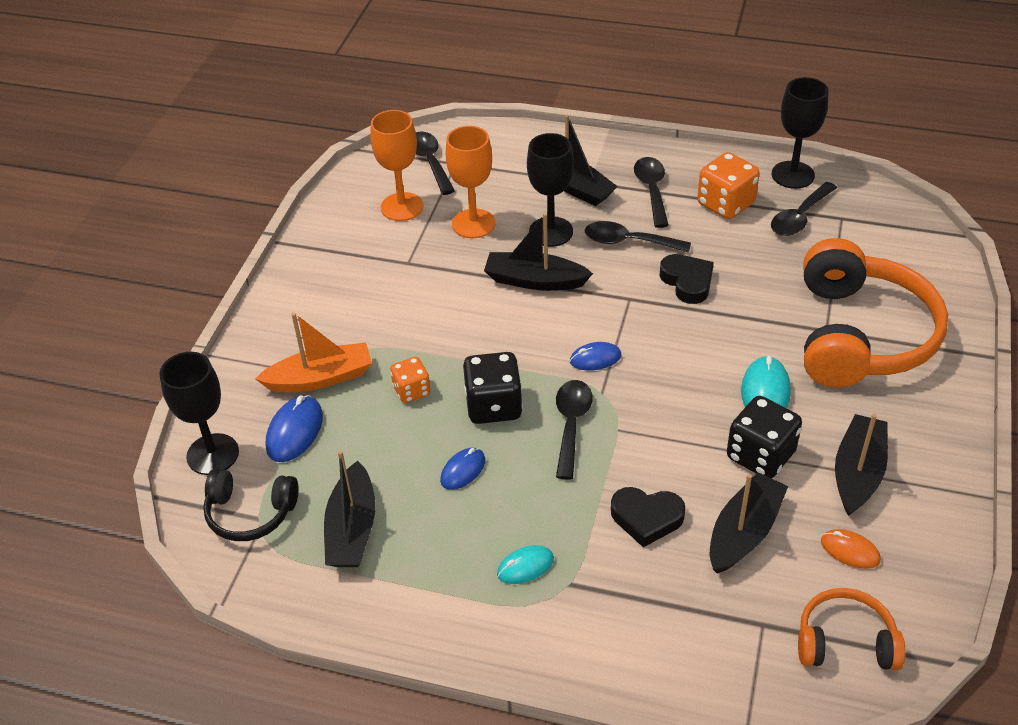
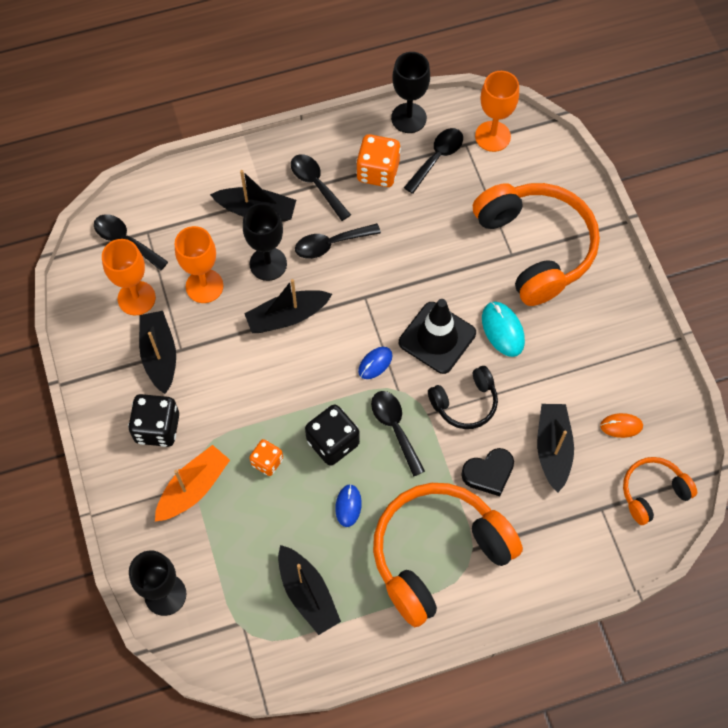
camera: 35 degrees left, 20 degrees up
black headphones [203,469,299,541] -> black headphones moved to [428,366,498,429]
blue mouse [266,395,323,462] -> none
turquoise mouse [497,545,554,584] -> orange headphones [373,483,523,627]
black heart [660,254,714,304] -> none
black dice [727,396,802,478] -> black dice moved to [128,394,179,447]
black spoon [771,182,837,236] -> black spoon turned 150 degrees counterclockwise [404,128,463,194]
black boat [835,414,888,516] -> black boat moved to [139,311,176,394]
none -> black traffic cone [399,299,476,374]
none -> orange goblet [475,71,519,152]

